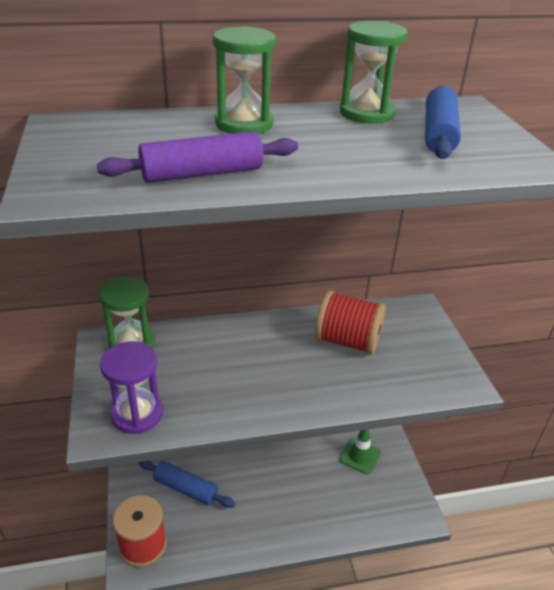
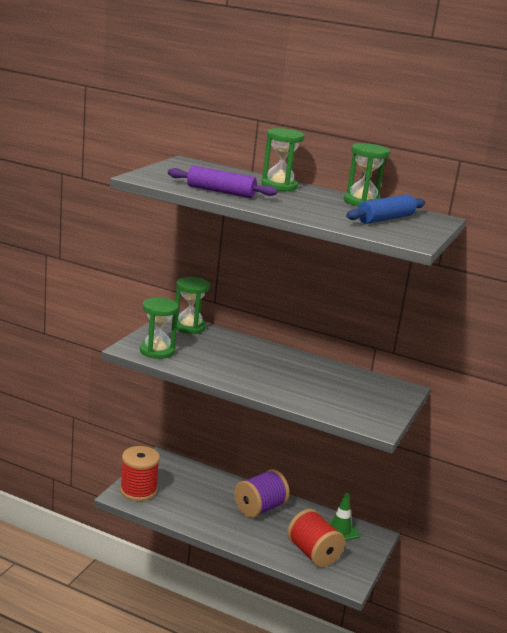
camera: 35 degrees right, 15 degrees down
purple hourglass [100,341,163,434] -> green hourglass [140,297,179,359]
blue rolling pin [138,461,235,508] -> none
red spool [315,290,386,355] -> red spool moved to [287,509,345,567]
none -> purple spool [234,469,290,518]

